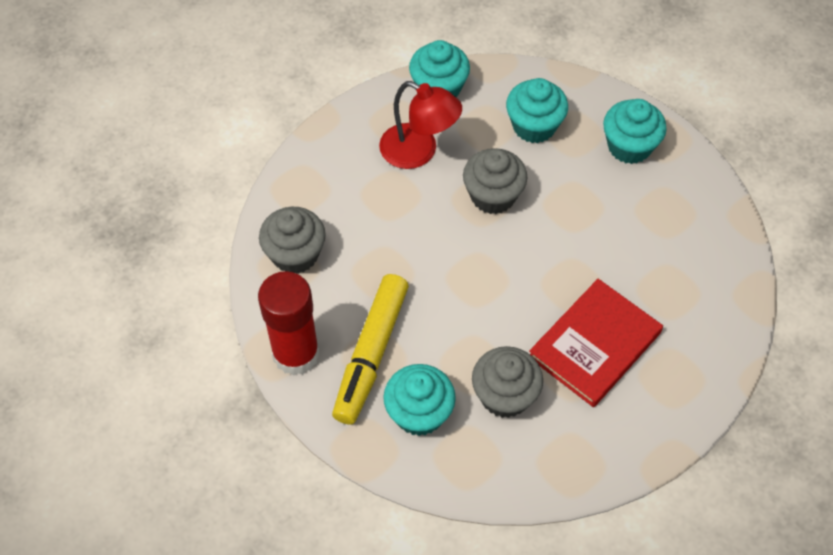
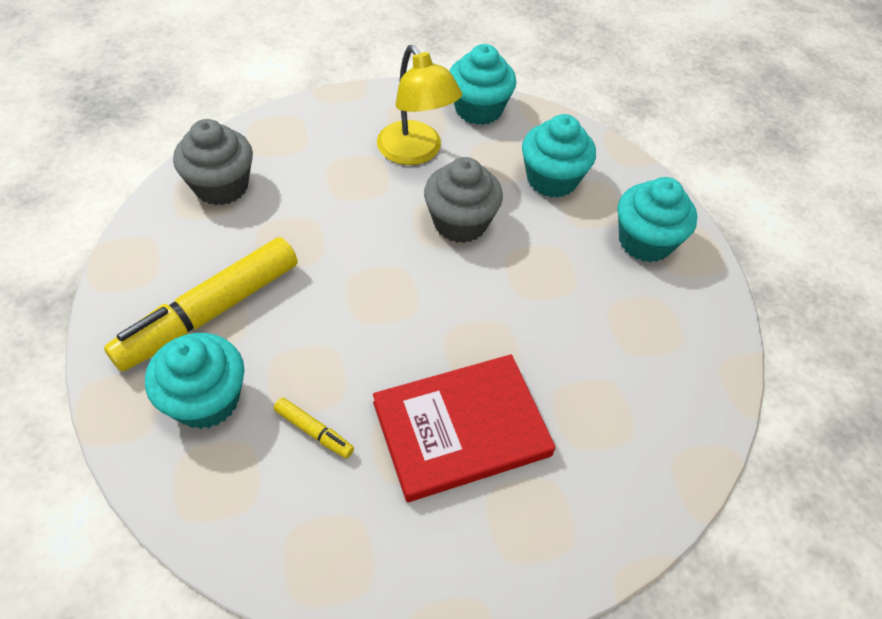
camera: 25 degrees right, 5 degrees down
red glue stick [258,271,320,376] -> none
red lamp [379,81,462,169] -> yellow lamp [377,45,462,165]
grey cupcake [472,346,543,418] -> yellow marker [274,398,354,459]

